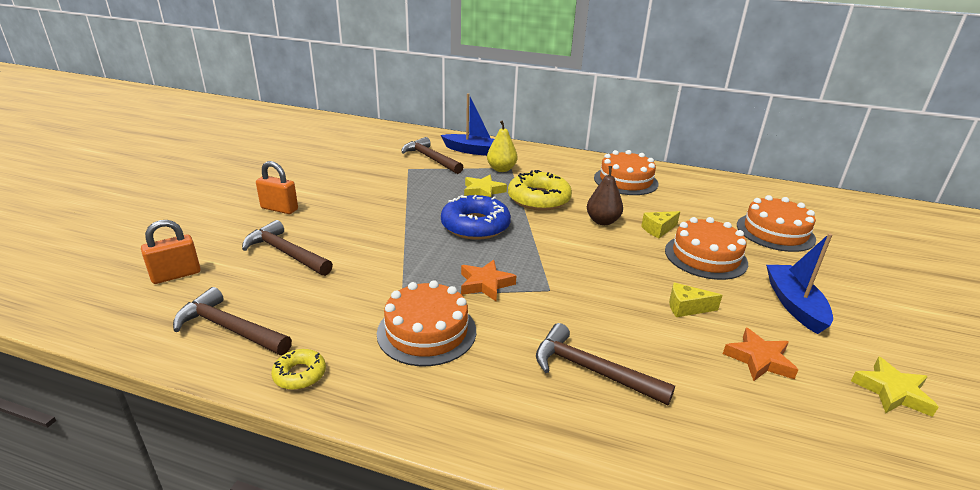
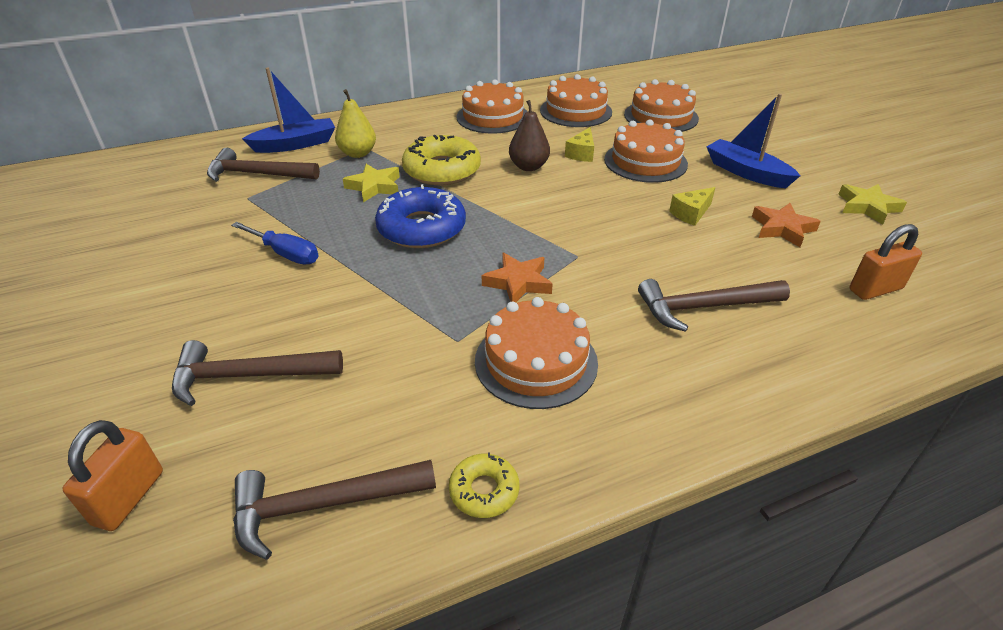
camera: 40 degrees left, 10 degrees up
orange padlock [256,161,298,214] -> orange padlock moved to [849,224,922,300]
none -> blue screwdriver [231,222,319,265]
none -> orange cake [540,74,612,127]

